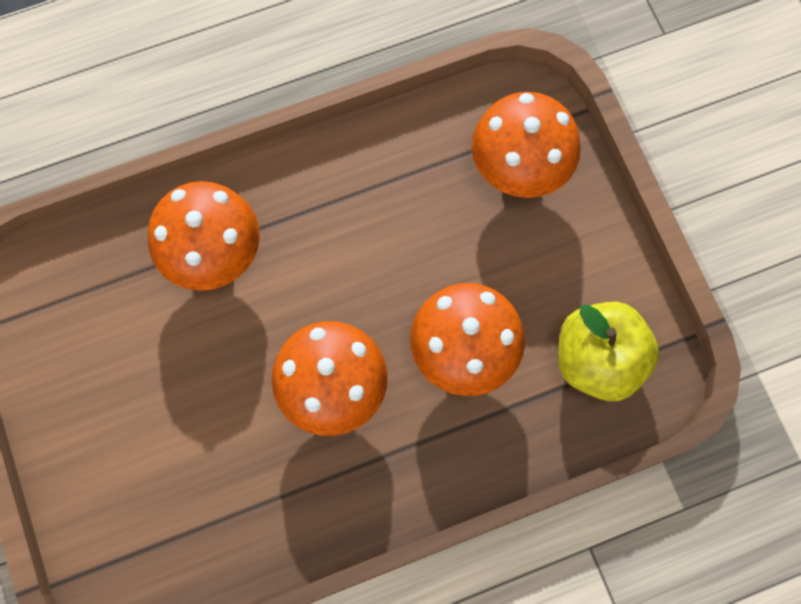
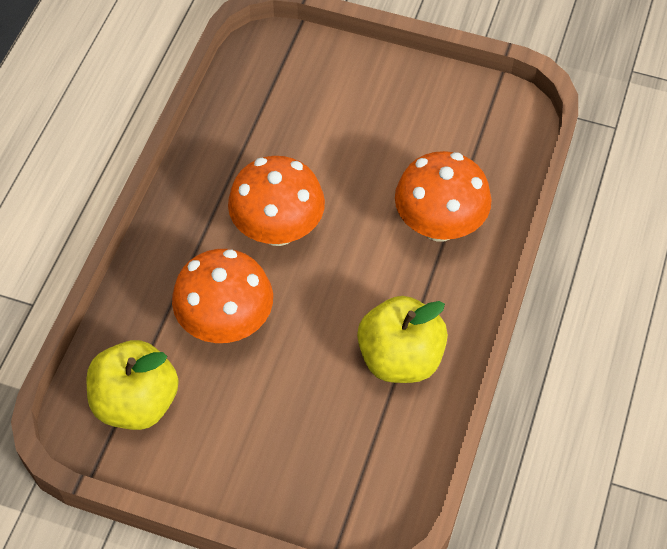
camera: 130 degrees right, 15 degrees down
orange mushroom [472,92,581,198] -> none
none -> yellow apple [357,296,448,383]

